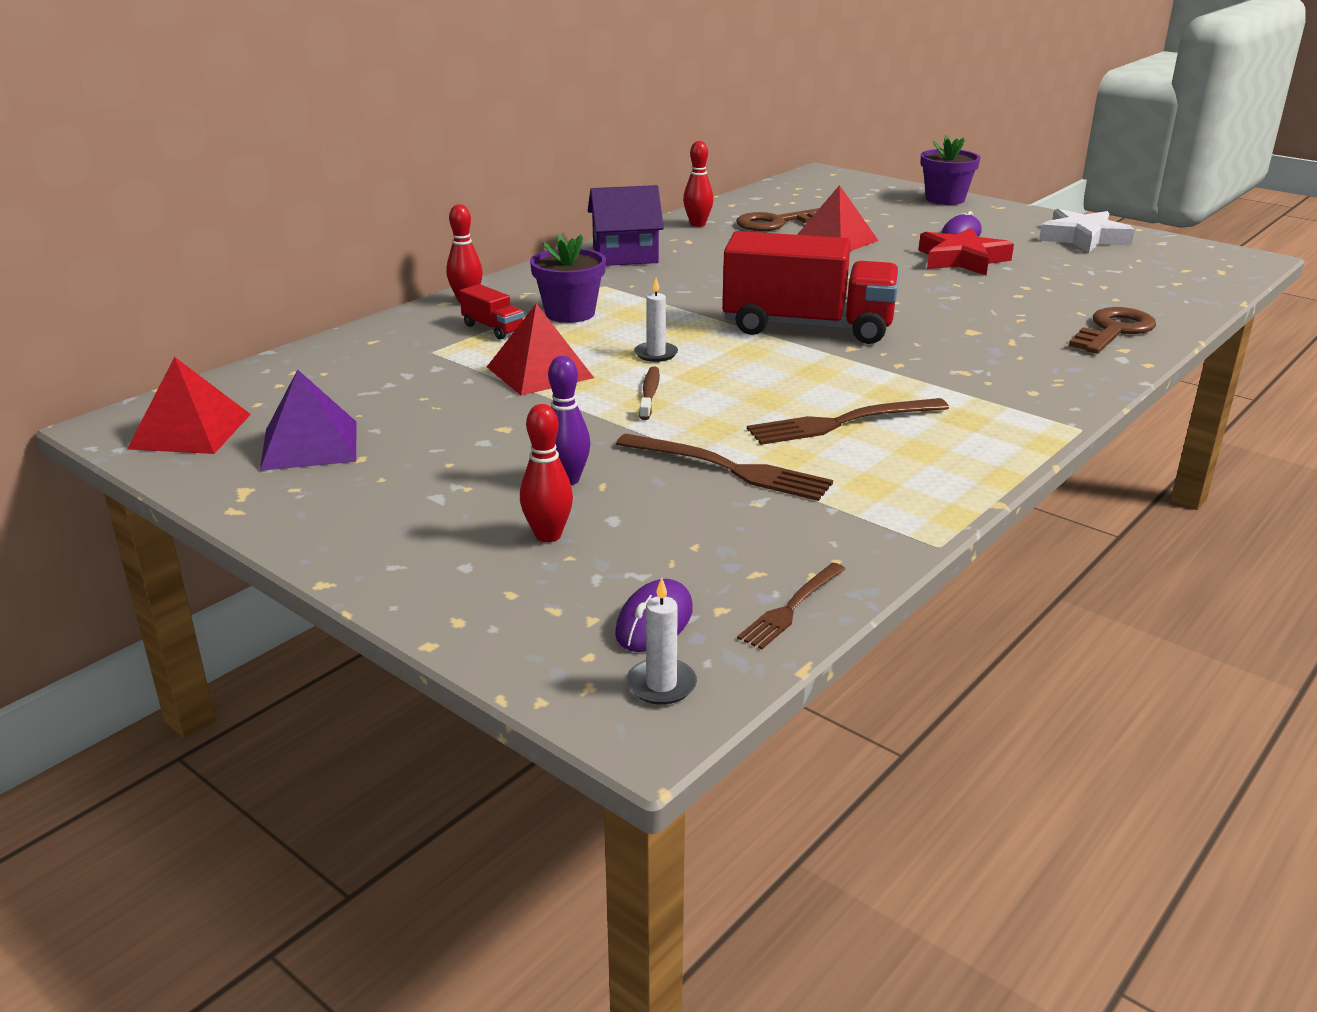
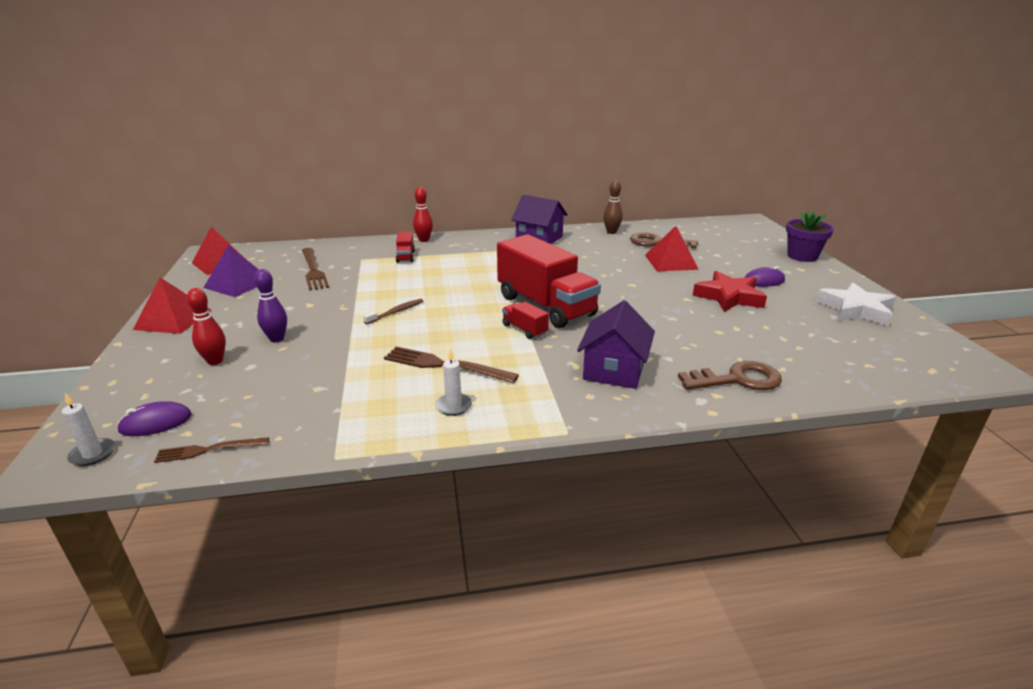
camera: 40 degrees right, 0 degrees up
red pyramid [487,304,594,396] -> red pyramid moved to [133,277,211,334]
purple flower pot [530,233,606,323] -> none
brown fork [616,434,833,501] -> brown fork moved to [302,248,329,291]
white candle [634,278,678,362] -> white candle moved to [435,349,472,416]
red bowling pin [683,141,713,227] -> brown bowling pin [603,180,623,234]
none -> red truck [502,302,549,339]
none -> purple house [577,300,655,389]

